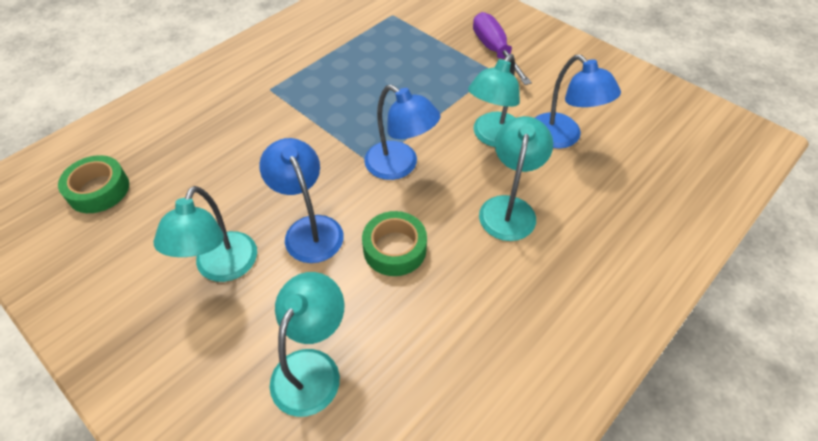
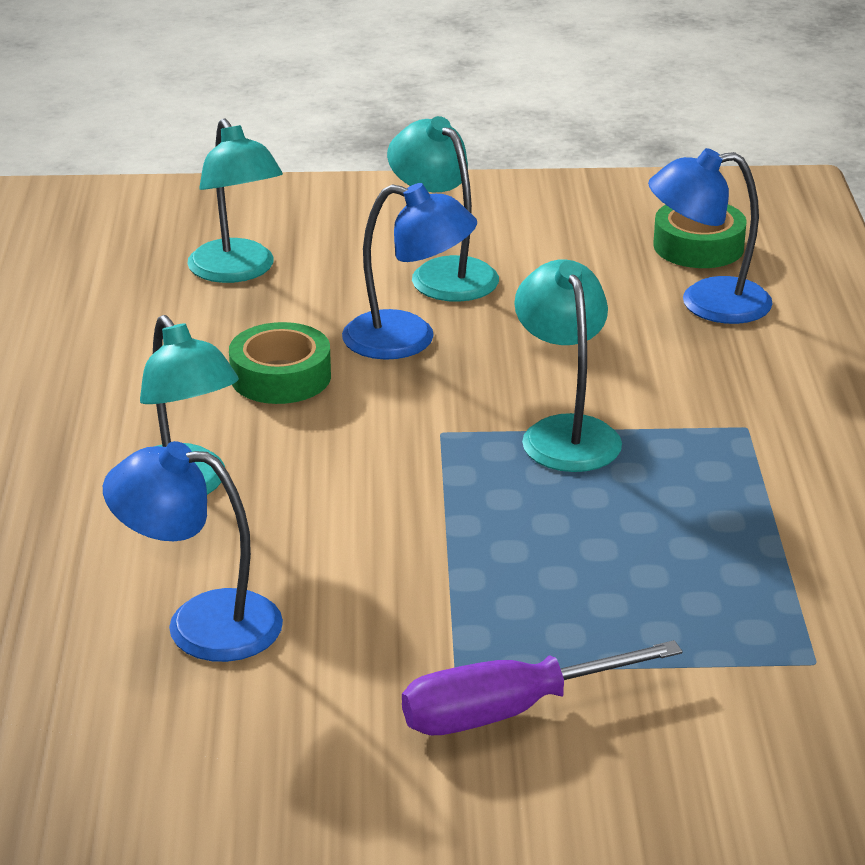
camera: 135 degrees right, 20 degrees down
blue lamp [364,85,441,180] -> blue lamp moved to [648,148,773,324]
turquoise lamp [468,54,520,147] -> turquoise lamp moved to [514,259,622,472]
purple screwdriver [473,12,532,85] -> purple screwdriver turned 135 degrees clockwise [402,640,683,735]

